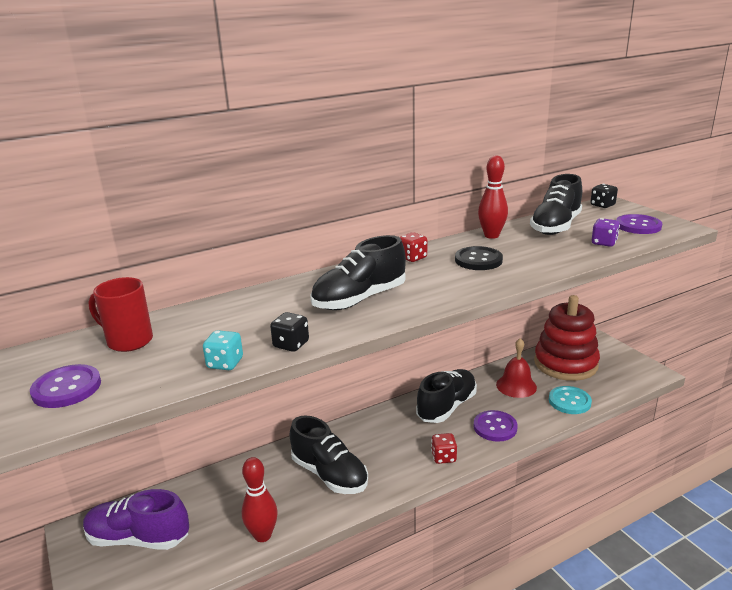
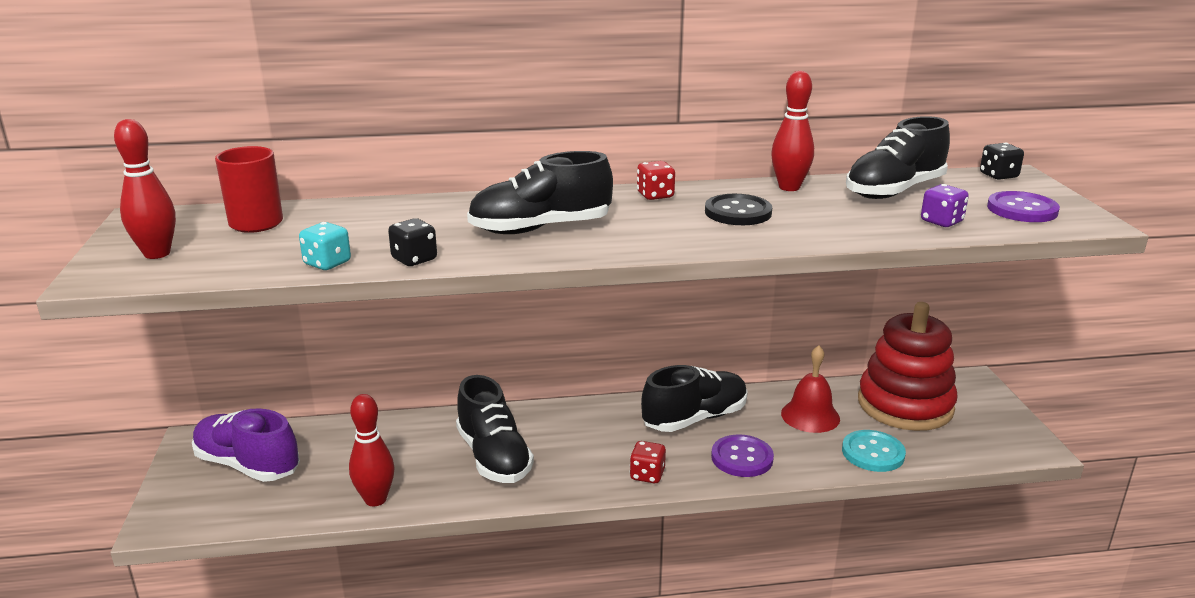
camera: 20 degrees right, 0 degrees up
purple button [30,364,101,408] -> red bowling pin [114,119,176,259]

